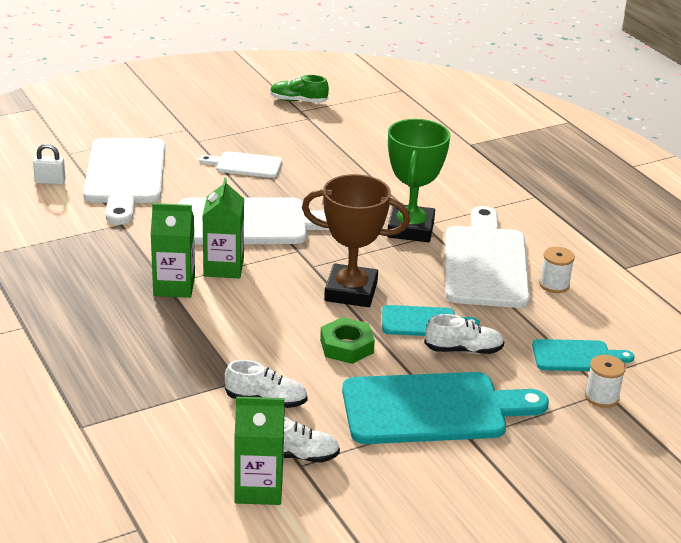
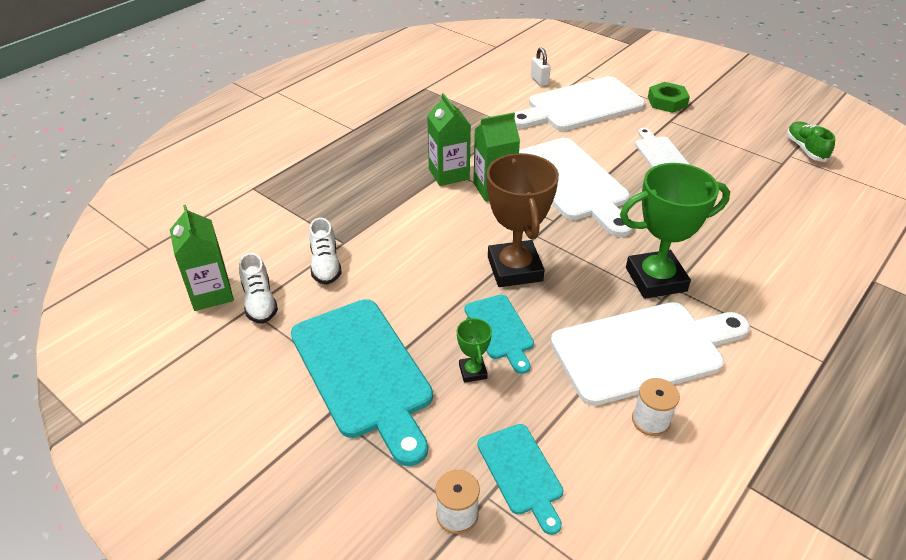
camera: 70 degrees right, 10 degrees up
green nut [320,317,375,364] -> green nut moved to [648,82,690,113]
white shoe [425,314,504,354] -> green trophy [457,317,492,383]

